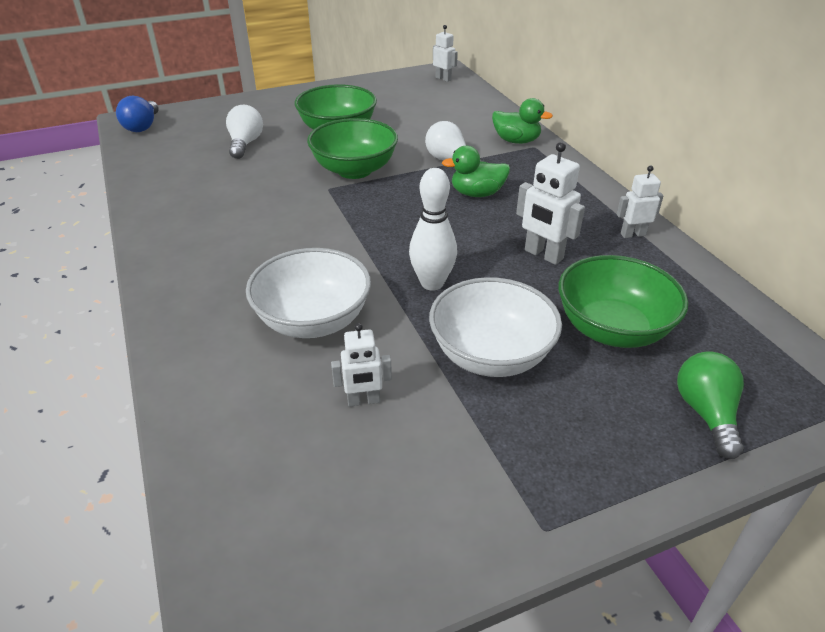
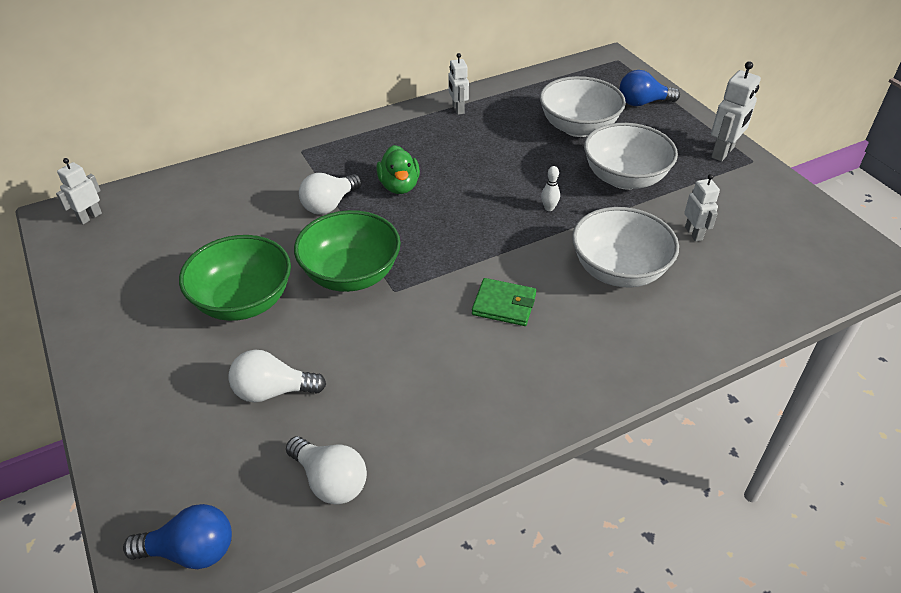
camera: 95 degrees left, 5 degrees up
white bowling pin [409,168,457,291] -> white bowling pin [541,166,560,211], size x0.47
green duck [492,98,553,144] -> none
white robot [516,142,585,265] -> white robot moved to [711,61,761,162]
green bowl [559,255,688,348] -> white bowl [540,76,626,137]
green light bulb [677,351,744,459] -> blue light bulb [619,70,680,106]
none -> white light bulb [286,436,367,505]
none -> green wallet [472,278,536,326]

